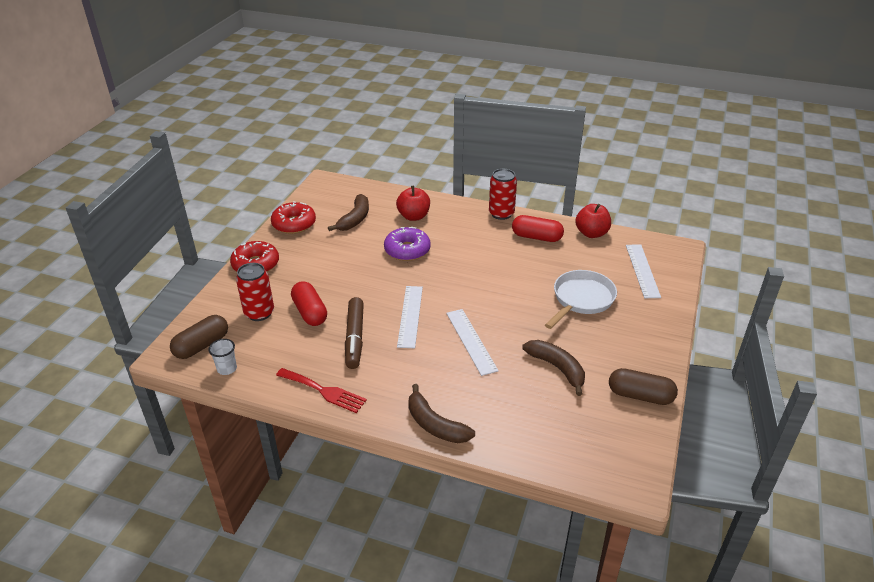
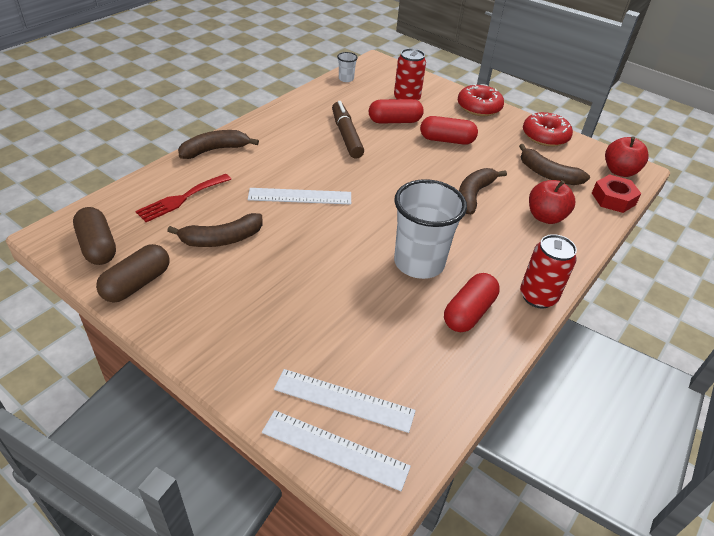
camera: 105 degrees right, 5 degrees up
brown capsule [170,315,228,359] -> brown capsule moved to [73,207,116,265]
red fork [276,368,367,413] -> red fork moved to [135,174,231,222]
brown marker [345,297,364,369] -> brown marker turned 60 degrees clockwise [332,101,364,159]
purple donut [384,227,430,261] -> brown banana [459,168,507,214]
white ruler [397,286,423,348] -> white ruler moved to [262,410,411,491]
white pan [545,270,617,329] -> none
red apple [575,204,611,238] -> red apple moved to [605,136,649,177]
none -> white cup [394,179,467,279]
none -> red capsule [420,116,478,145]
none -> red nut [592,174,641,213]

